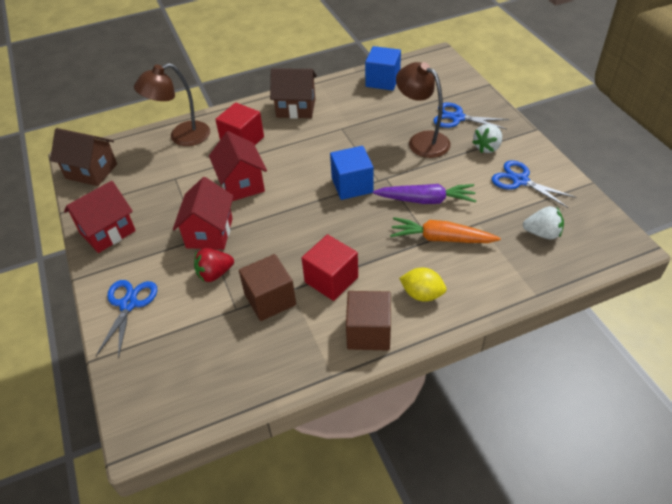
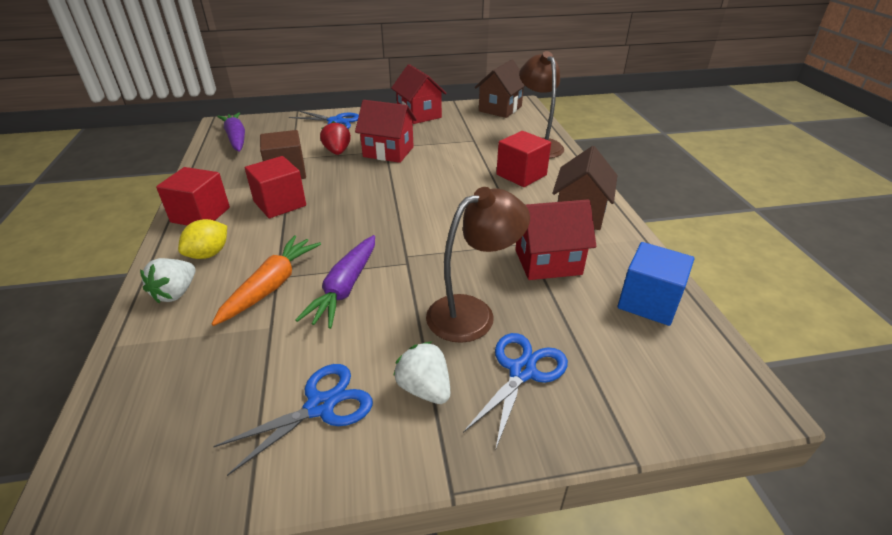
camera: 100 degrees right, 10 degrees down
red house [209,131,267,201] -> red house moved to [515,199,596,280]
blue cube [330,146,374,200] -> none
brown cube [346,291,391,351] -> red cube [156,167,230,226]
white strawberry [523,206,564,239] -> white strawberry moved to [140,258,195,303]
none -> purple carrot [217,112,245,152]

